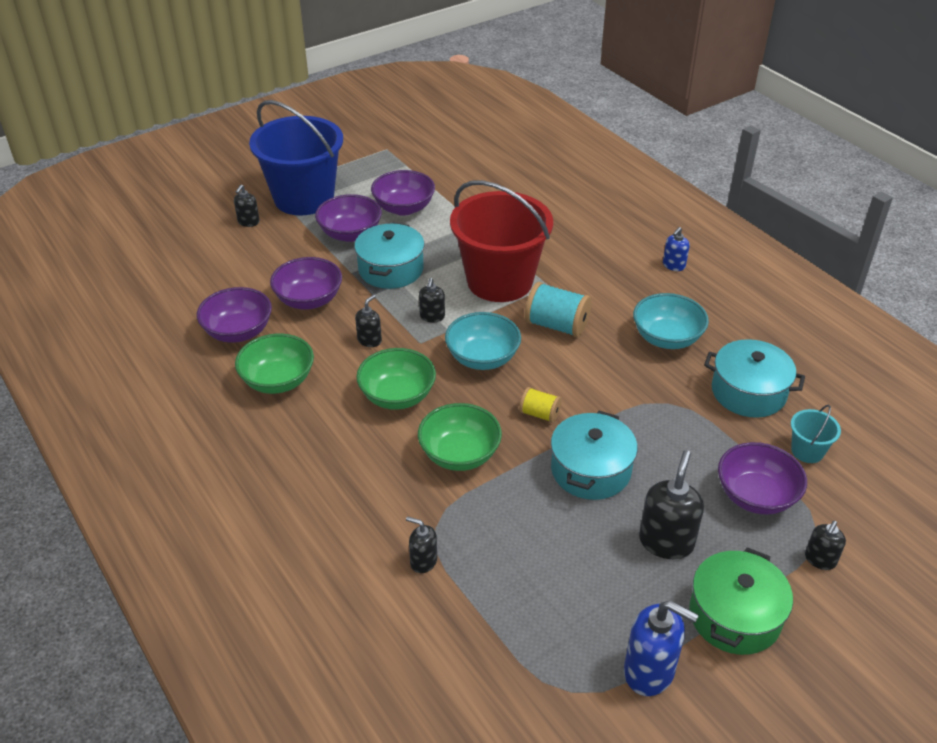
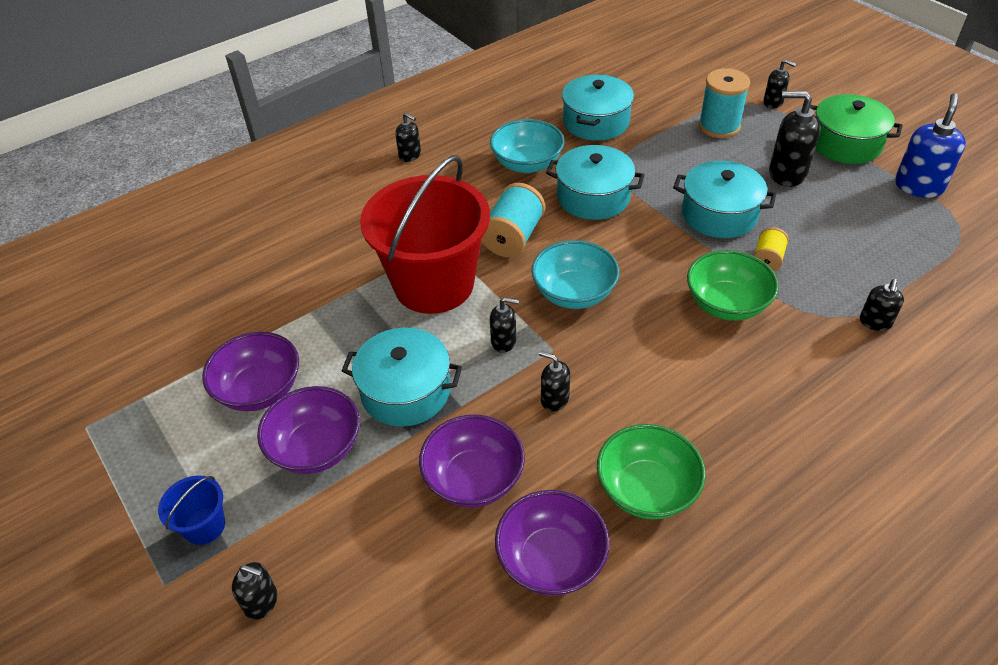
camera: 90 degrees left, 5 degrees up
blue bucket [249,100,343,215] -> blue bucket [158,475,225,545], size x0.40
green bowl [356,348,436,410] -> none
yellow spool [519,387,562,423] -> yellow spool moved to [753,227,789,272]
blue soap dispenser [663,227,690,271] -> black soap dispenser [395,113,421,162]
purple bowl [718,442,807,515] -> turquoise spool [698,68,750,138]
turquoise bucket [791,405,841,463] -> none
none -> turquoise pot [546,145,644,220]

